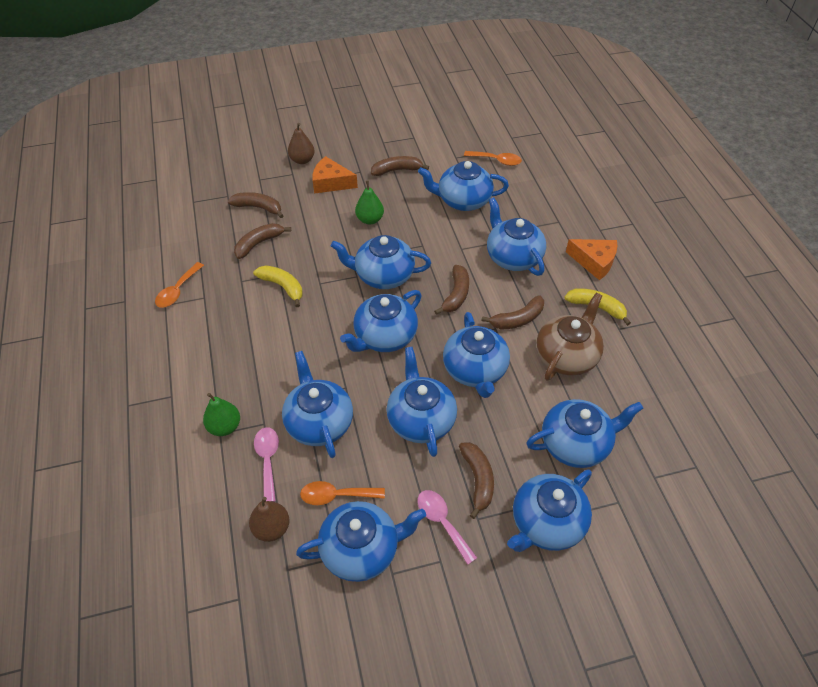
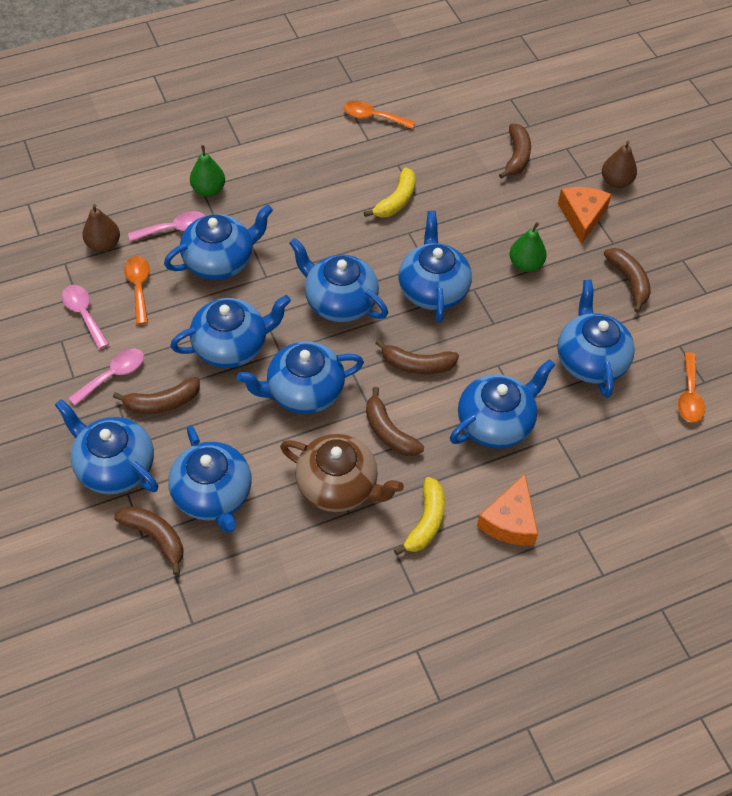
camera: 80 degrees right, 5 degrees up
brown banana [234,223,291,259] -> brown banana moved to [114,507,184,575]
blue teapot [296,501,426,582] -> pink spoon [62,285,109,349]

